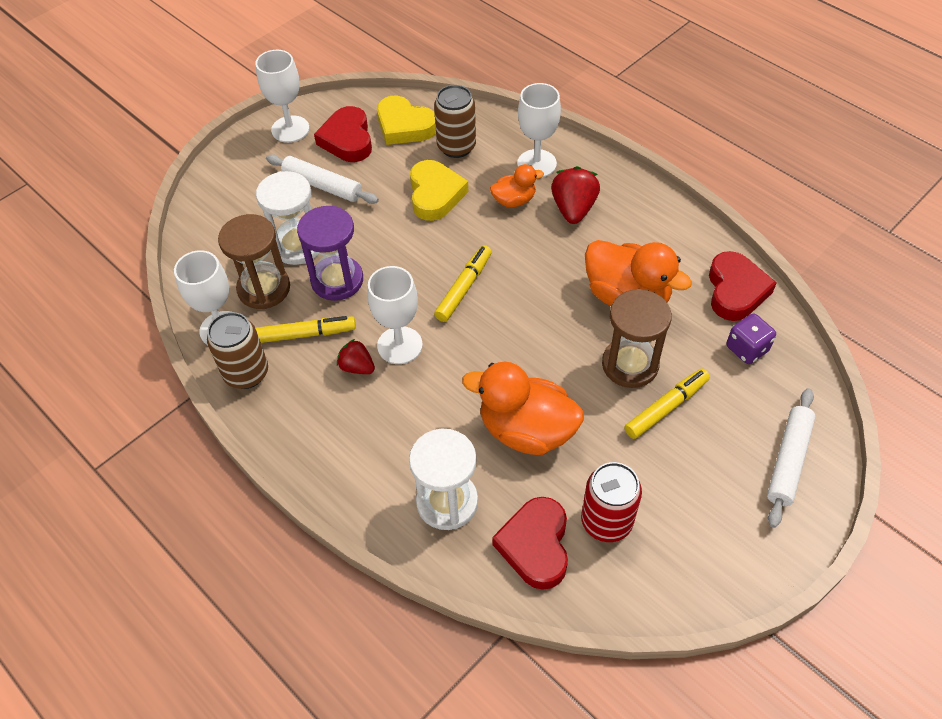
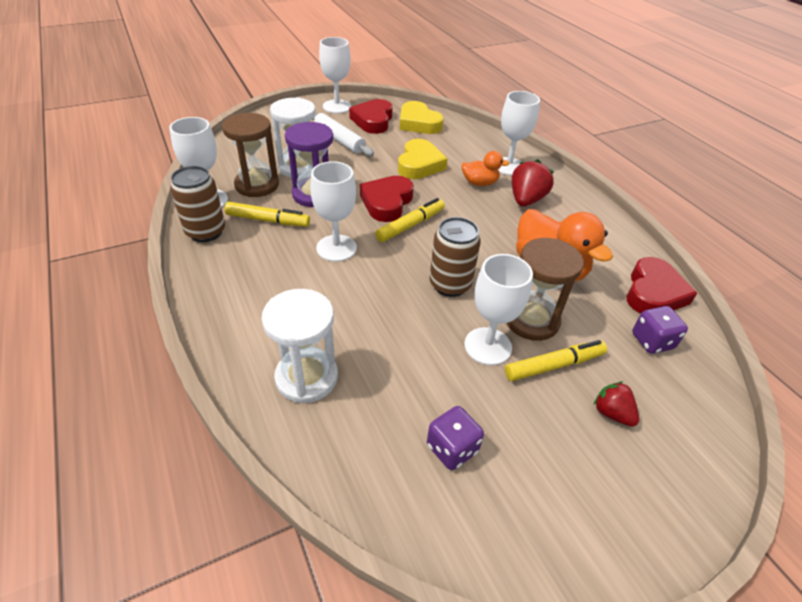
camera: 15 degrees right, 10 degrees down
red strawberry [337,339,375,374] -> red strawberry moved to [594,382,639,427]
brown can [434,85,476,158] -> brown can moved to [429,217,481,297]
orange duck [462,362,584,455] -> none
red heart [492,497,568,590] -> red heart moved to [360,176,414,222]
red can [581,462,642,542] -> purple dice [427,406,484,470]
white rolling pin [767,388,816,528] -> none
none -> white goblet [465,254,533,365]

